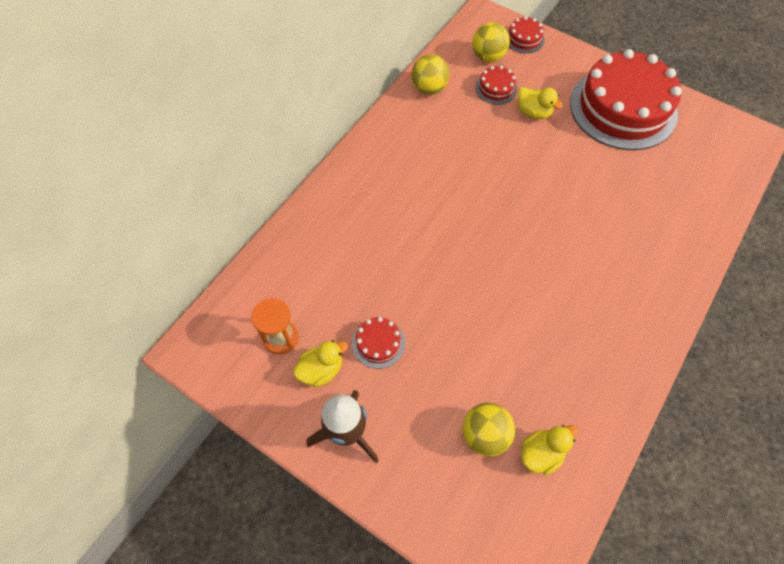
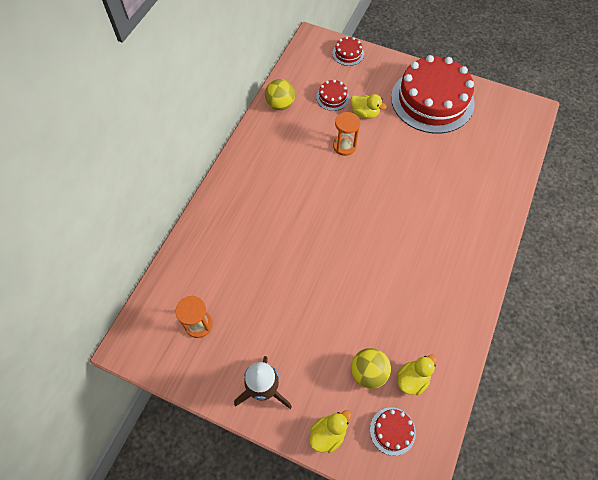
camera: 10 degrees left, 0 degrees up
yellow duck [293,341,348,387] -> yellow duck moved to [309,410,352,453]
red cake [352,317,405,369] -> red cake moved to [370,407,416,456]
yellow ball [472,22,510,62] -> none
none -> orange hourglass [333,112,360,156]

